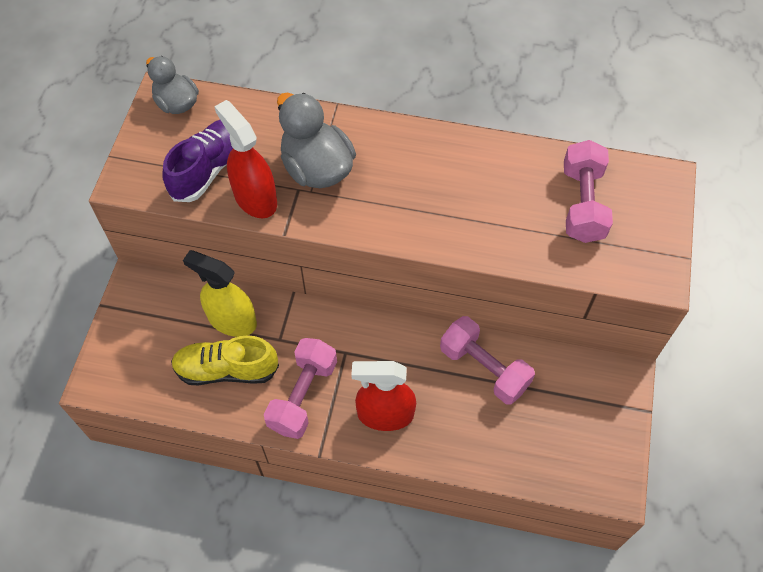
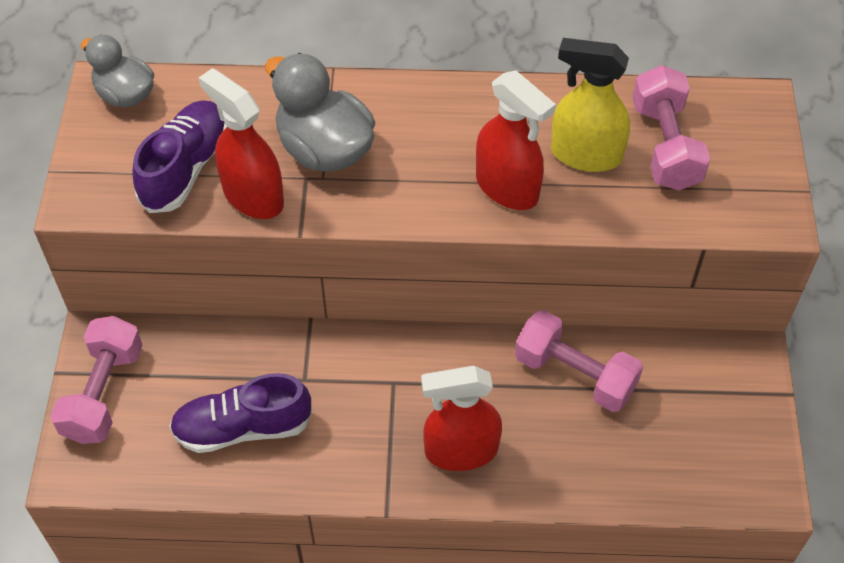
camera: 10 degrees left, 5 degrees down
yellow shoe [171,335,279,385] -> purple shoe [169,373,312,453]
yellow spray bottle [183,250,257,337] -> yellow spray bottle moved to [551,38,630,172]
pink dumbbell [264,338,337,439] -> pink dumbbell moved to [51,316,142,444]
none -> red spray bottle [476,70,556,210]

